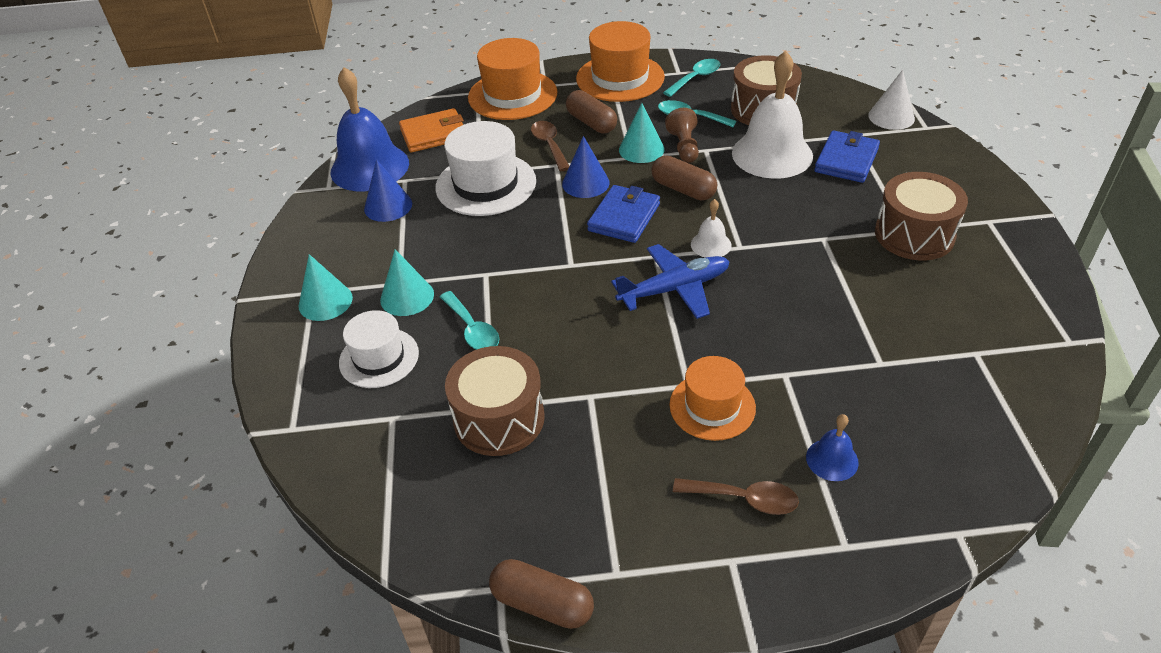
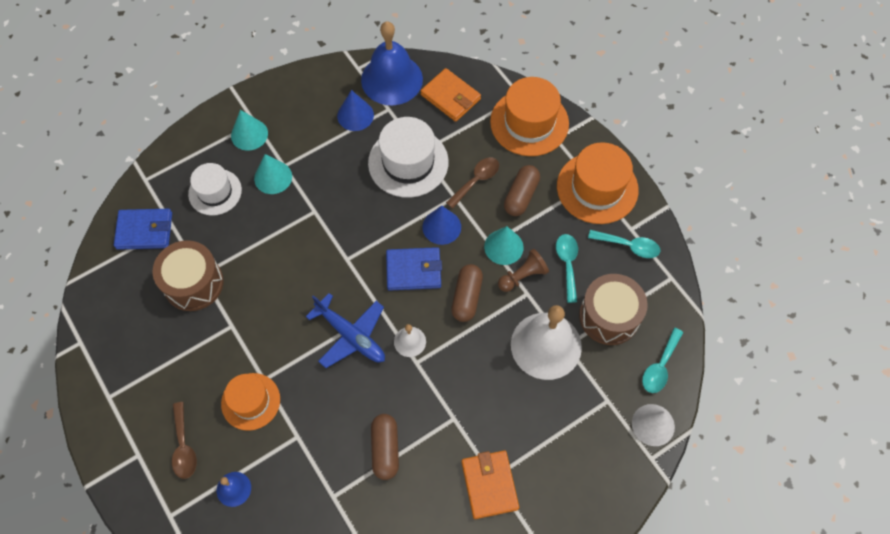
camera: 60 degrees right, 20 degrees up
turquoise spoon [440,291,499,350] -> turquoise spoon moved to [642,328,683,393]
brown capsule [489,559,594,629] -> brown capsule moved to [371,414,399,480]
blue wallet [814,130,880,183] -> blue wallet moved to [114,209,172,250]
brown drum [875,172,968,260] -> orange wallet [461,450,519,519]

